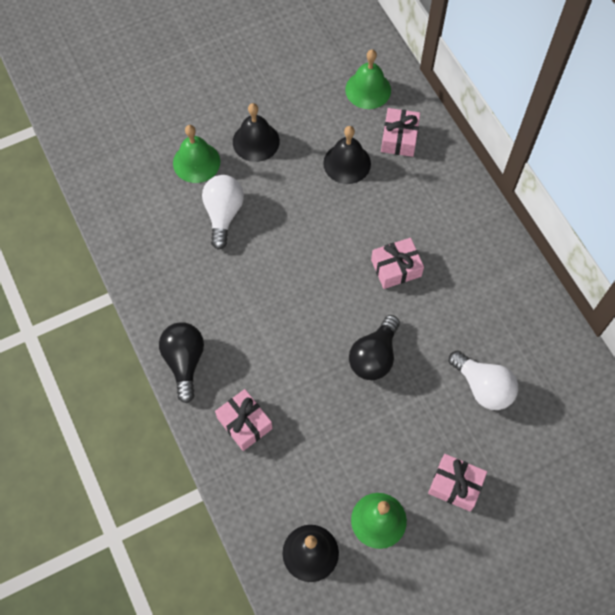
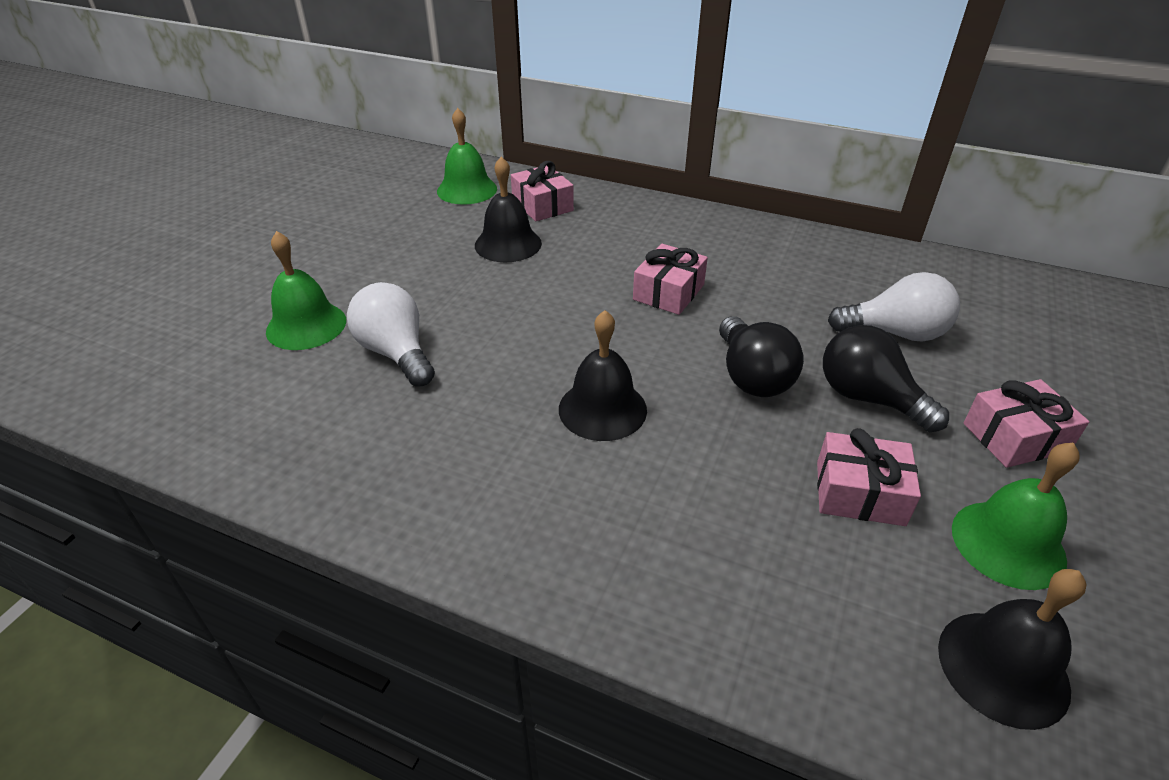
camera: 40 degrees left, 25 degrees down
black light bulb [159,322,204,403] -> black light bulb moved to [823,325,949,432]
pink gift [215,389,273,451] -> pink gift moved to [817,428,921,526]
black bell [233,103,280,162] -> black bell moved to [559,310,647,441]

